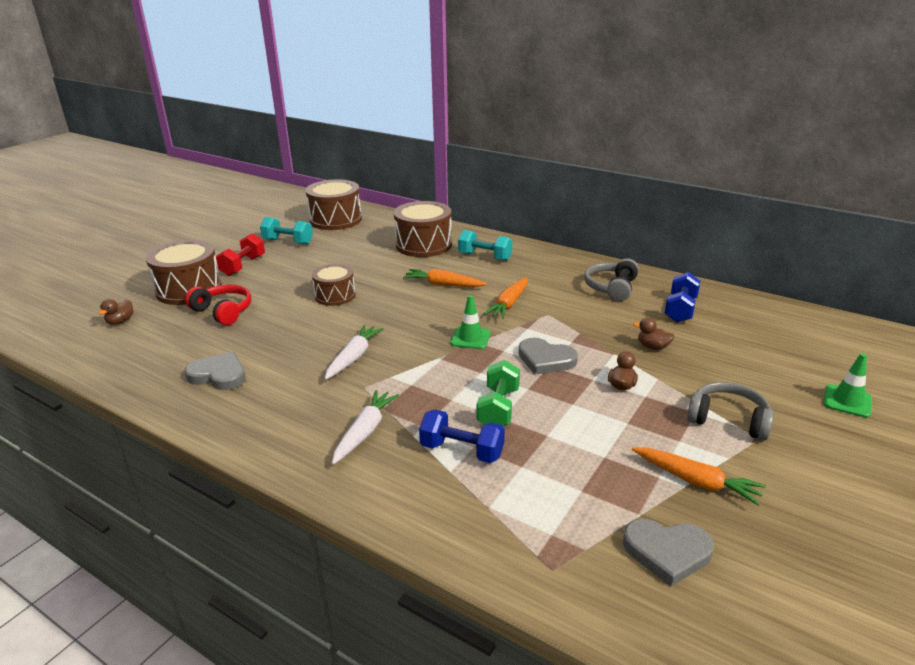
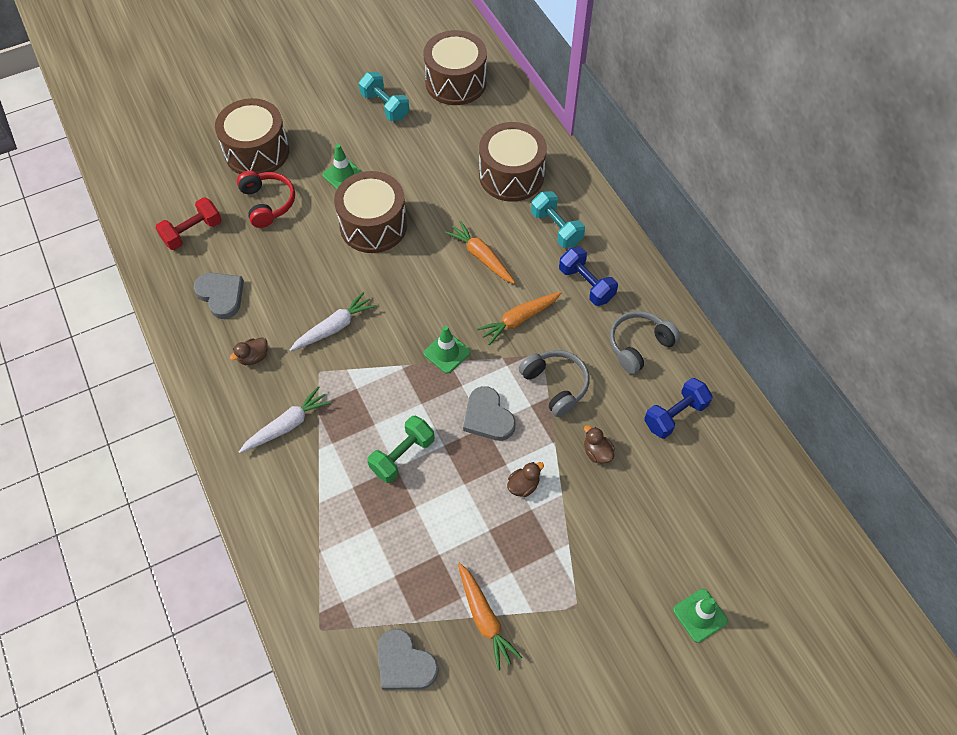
camera: 30 degrees right, 30 degrees up
brown duck [98,299,133,325] -> brown duck moved to [230,337,268,365]
red dumbbell [216,233,265,276] -> red dumbbell moved to [155,197,222,250]
brown drum [312,264,356,306] -> brown drum [334,171,407,253], size x1.60
blue dumbbell [419,409,505,463] -> blue dumbbell moved to [559,247,618,306]
grey headphones [687,382,774,440] -> grey headphones moved to [519,350,589,417]
none -> green traffic cone [322,144,362,189]

